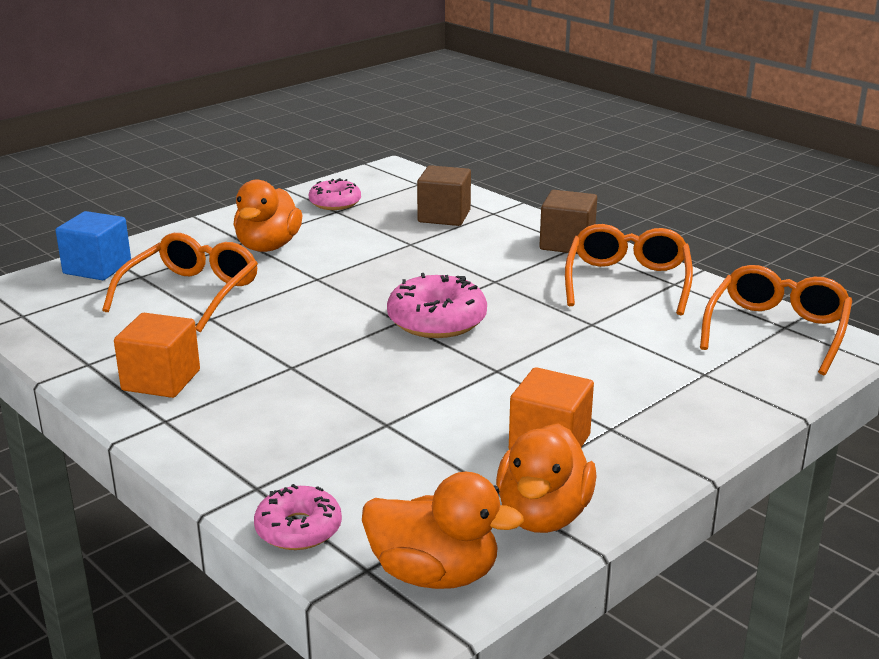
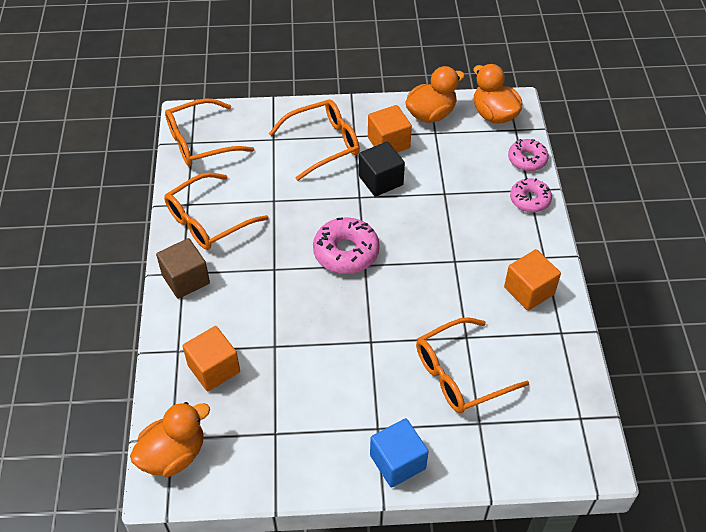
camera: 140 degrees left, 25 degrees up
blue cube [56,211,131,280] -> blue cube moved to [370,418,429,488]
orange duck [233,180,302,252] -> orange duck moved to [130,402,210,477]
pink donut [309,178,361,210] -> pink donut moved to [510,178,552,212]
brown cube [417,165,471,226] -> orange cube [182,326,240,391]
none -> orange glasses [269,99,360,181]
none -> black cube [359,142,405,197]

